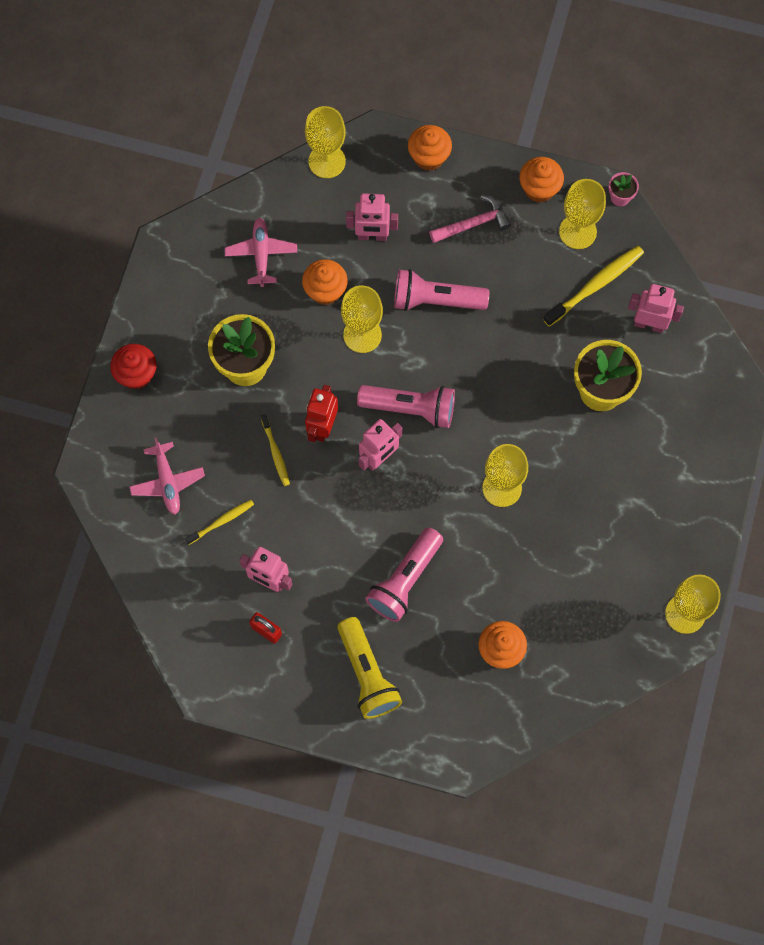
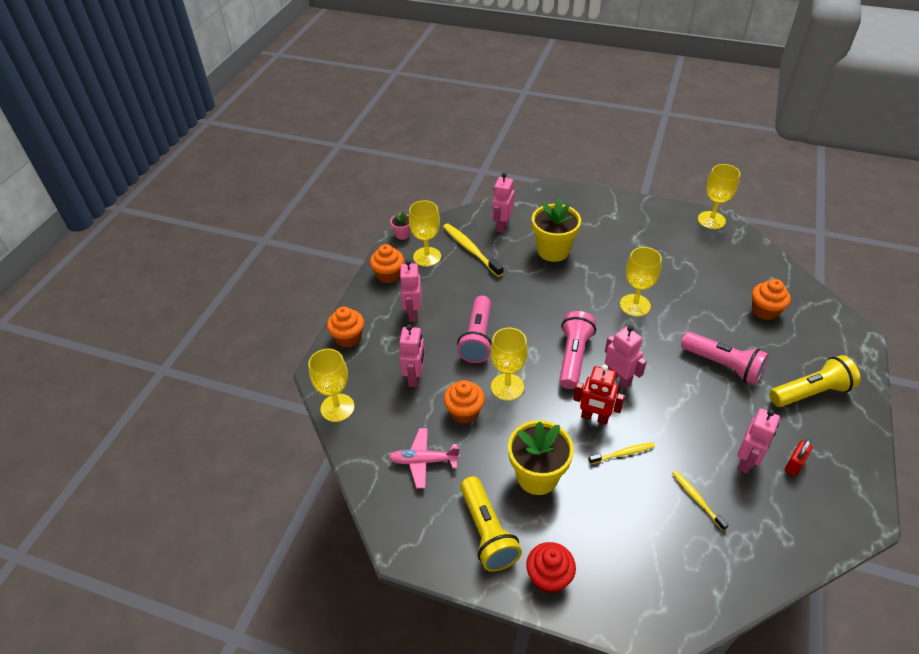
camera: 85 degrees left, 25 degrees down
pink plane [129,438,205,515] -> none
pink hammer [429,195,511,243] -> pink robot [399,260,421,322]
none -> yellow flashlight [460,476,522,572]

